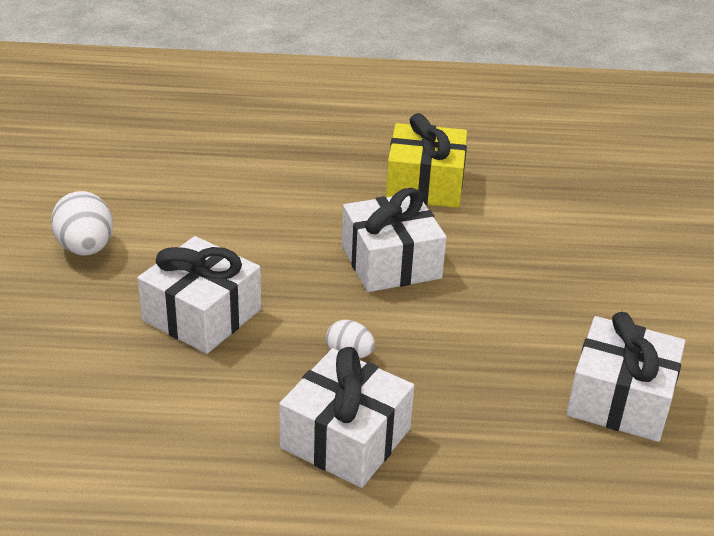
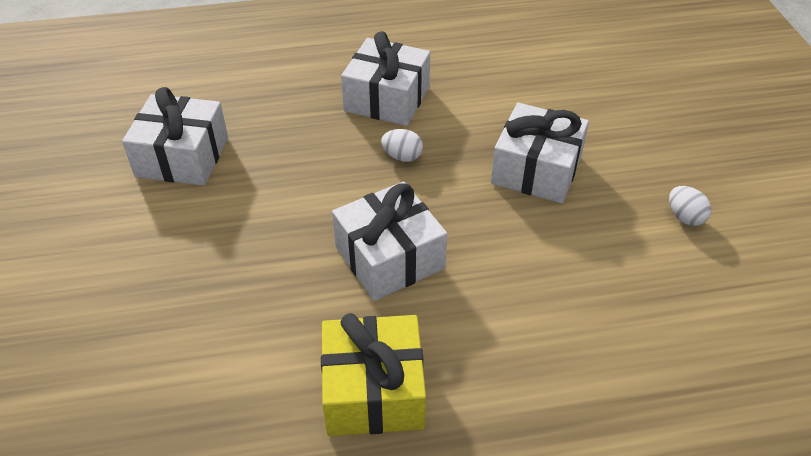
camera: 170 degrees right, 10 degrees up
white egg [51,191,113,256] -> white egg [669,186,711,226], size x0.59

